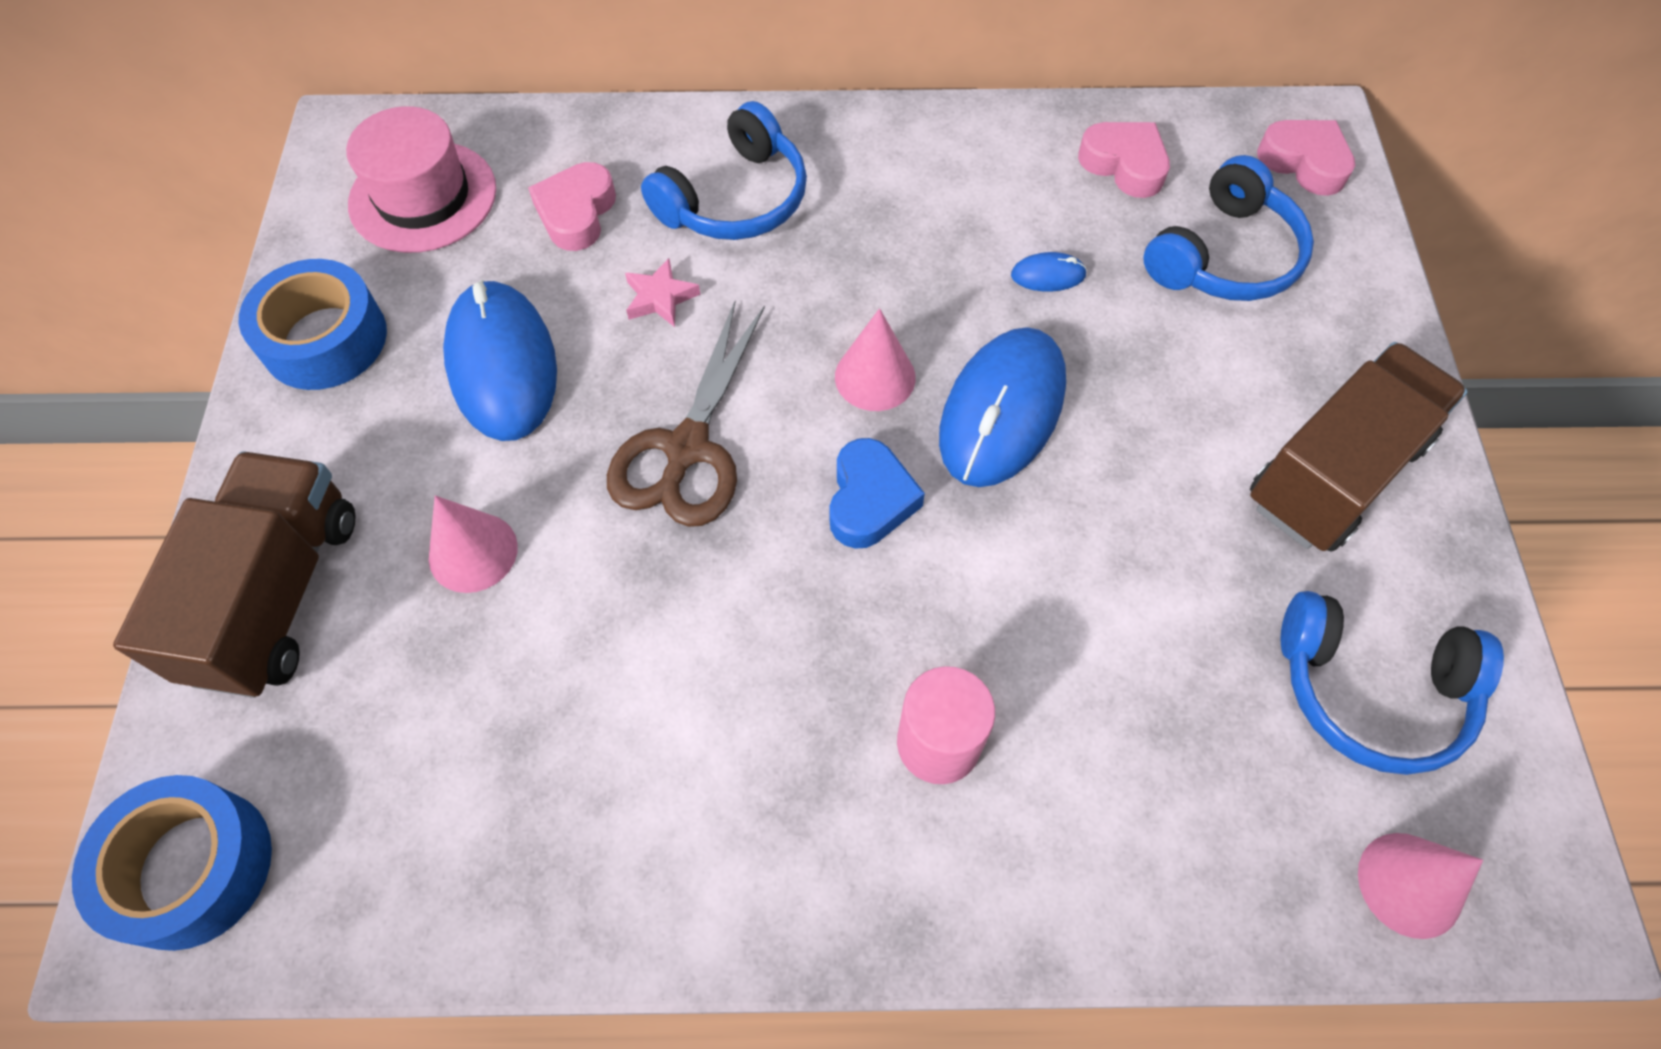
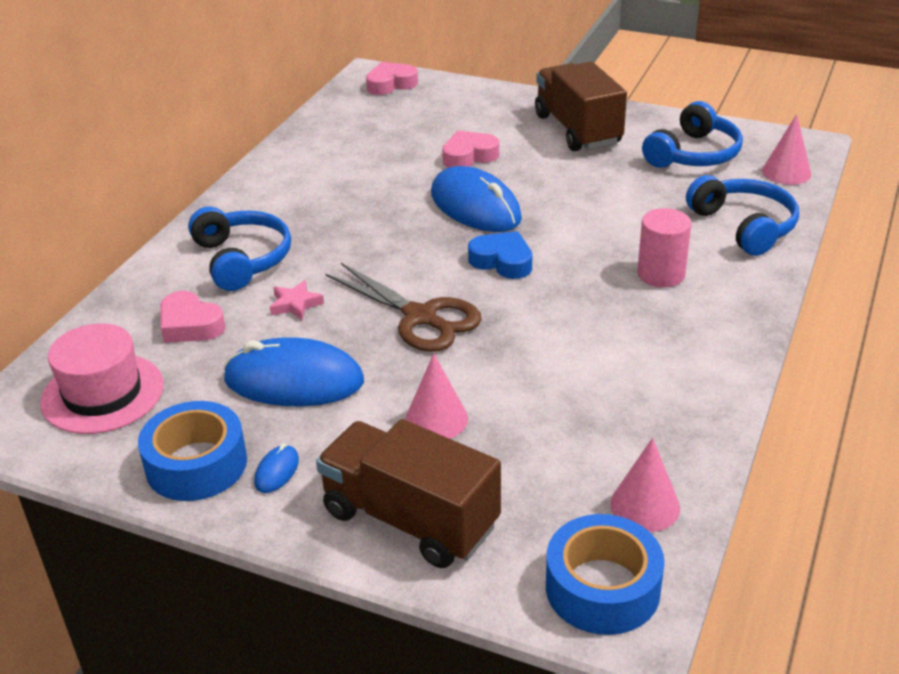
camera: 65 degrees left, 25 degrees down
pink cone [835,308,916,411] -> pink cone moved to [610,438,680,532]
blue mouse [1011,252,1087,292] -> blue mouse moved to [254,444,299,493]
pink heart [1078,122,1170,198] -> pink heart moved to [442,131,499,168]
blue headphones [1143,155,1314,301] -> blue headphones moved to [686,175,799,256]

